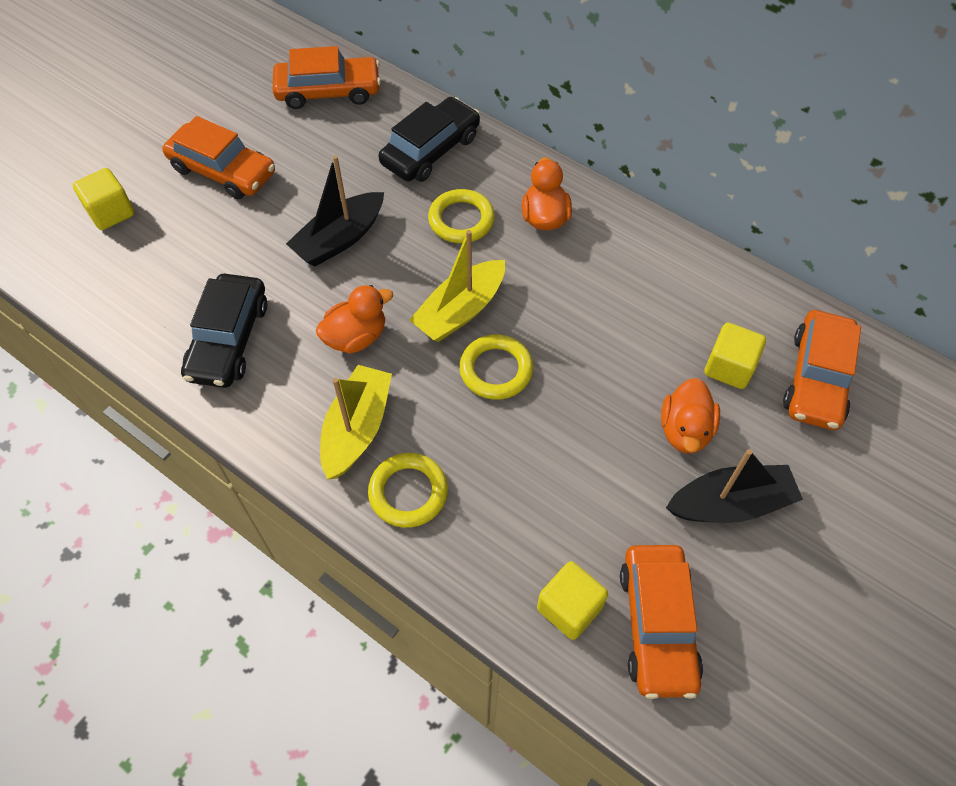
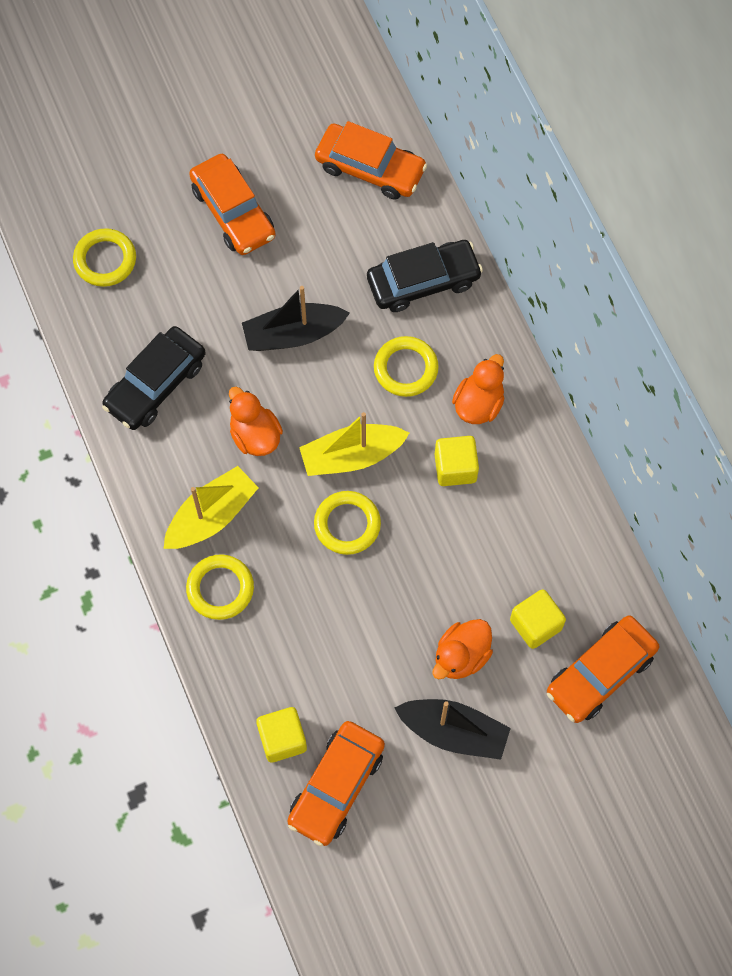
camera: 30 degrees right, 10 degrees up
yellow cube [73,168,134,230] -> yellow cube moved to [435,436,479,486]
orange duck [316,285,393,354] -> orange duck turned 120 degrees counterclockwise [229,387,283,456]
none -> yellow ring [73,228,136,287]

